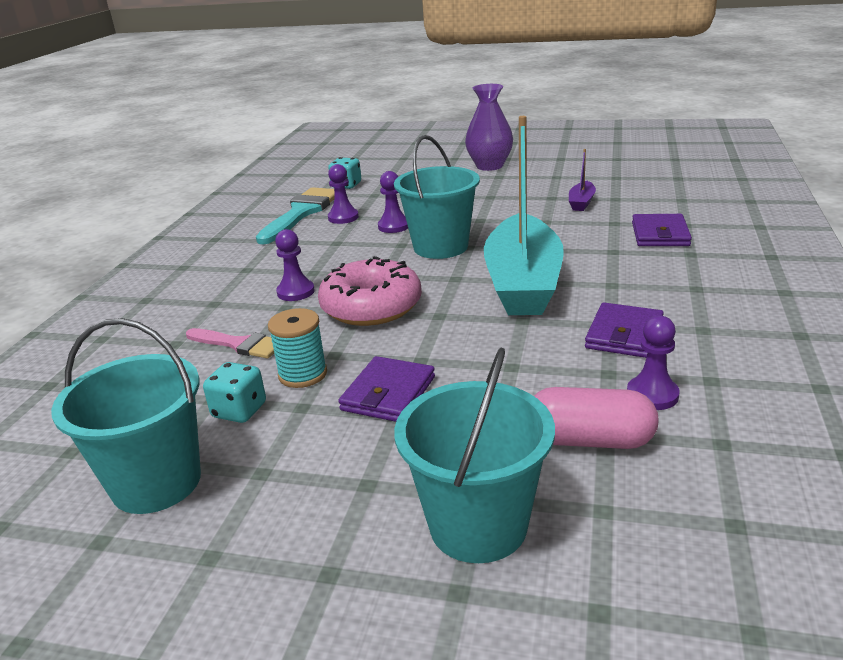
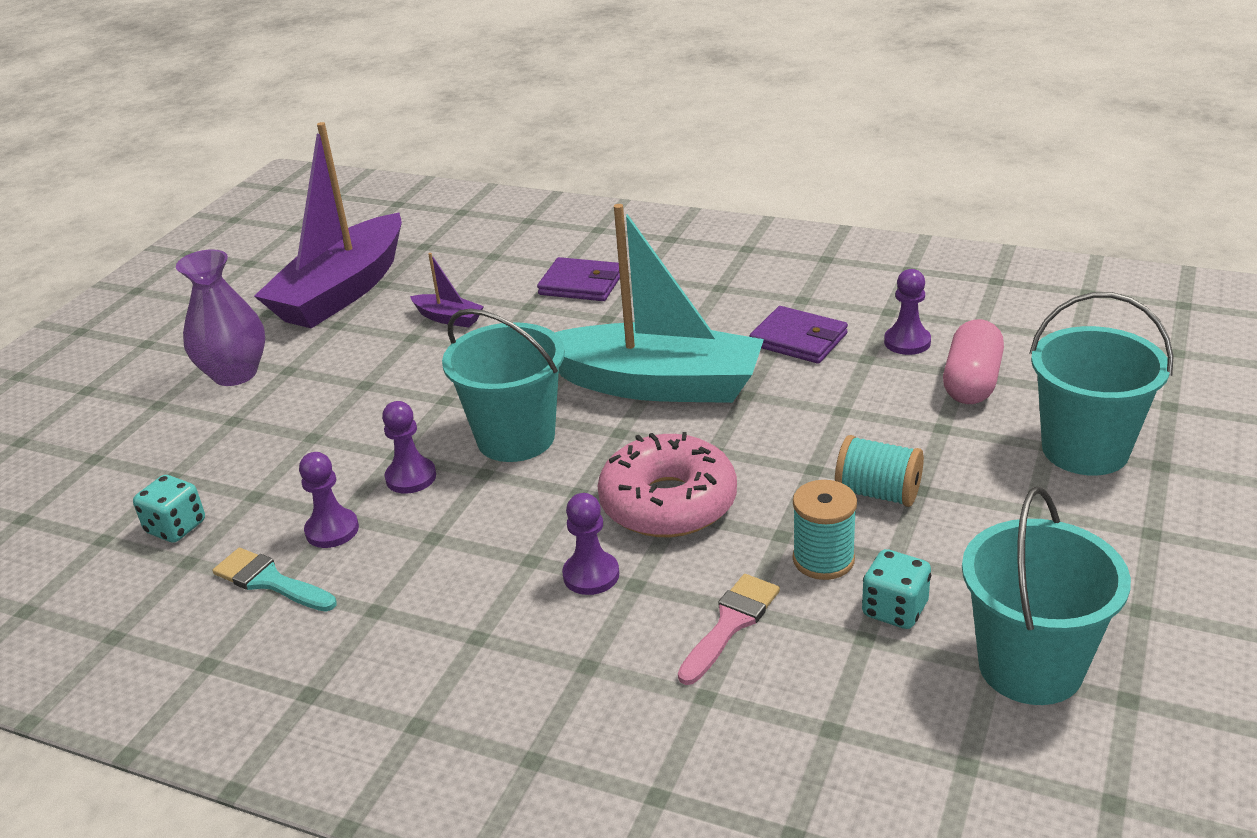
camera: 80 degrees left, 5 degrees up
turquoise brush [256,187,334,244] -> turquoise brush [212,548,337,612], size x0.60
purple wallet [338,356,435,422] -> turquoise spool [835,435,924,507]
none -> purple boat [254,122,402,329]

